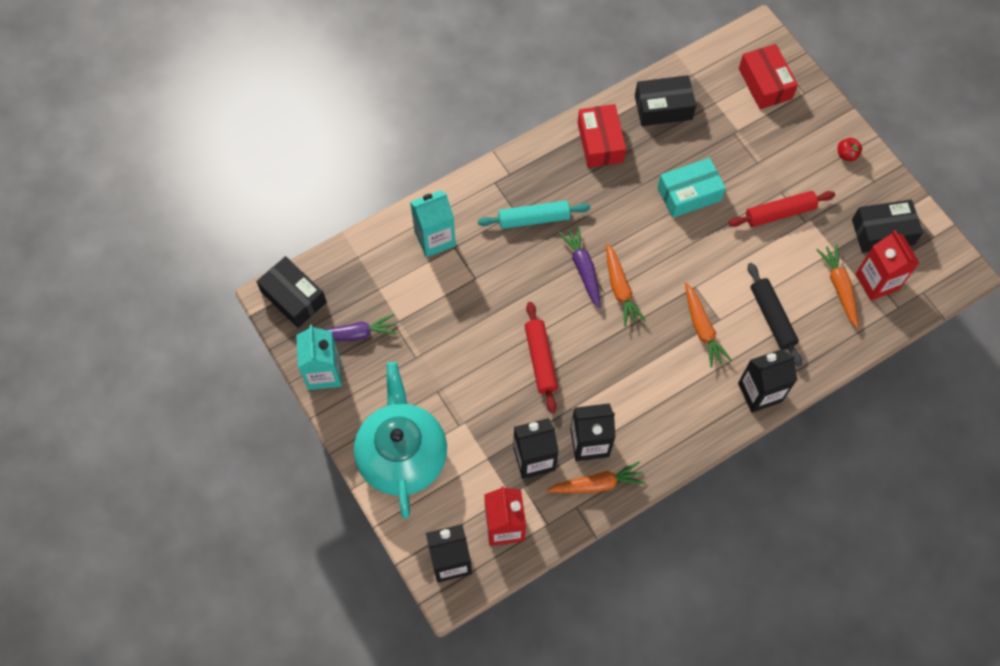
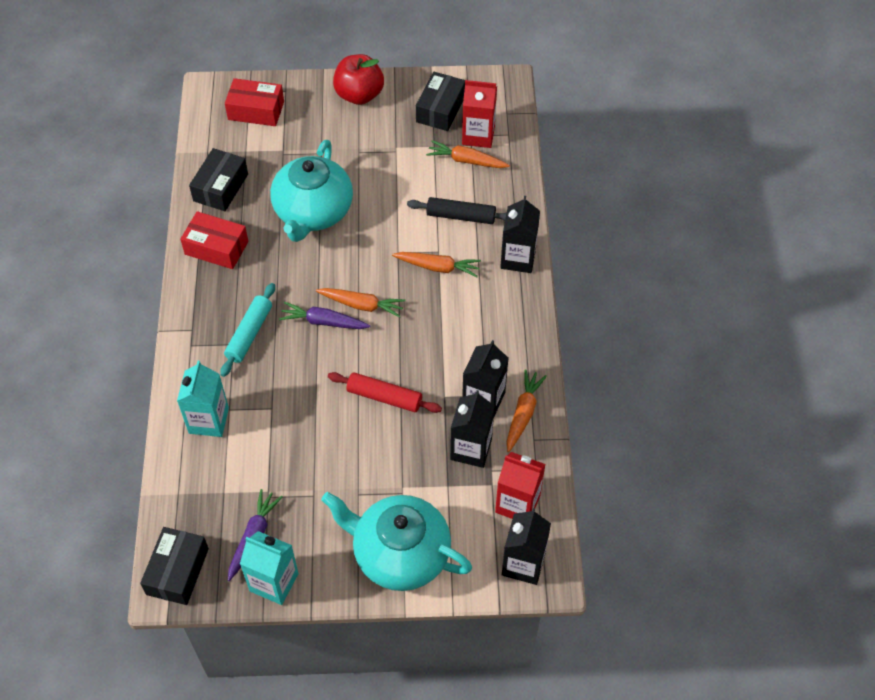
camera: 60 degrees left, 10 degrees down
black box [256,256,327,328] -> black box turned 60 degrees counterclockwise [140,527,209,605]
turquoise box [657,158,726,218] -> turquoise teapot [270,140,353,242]
red rolling pin [728,191,835,227] -> none
red apple [838,138,862,161] -> red apple [333,54,384,105], size x2.28

